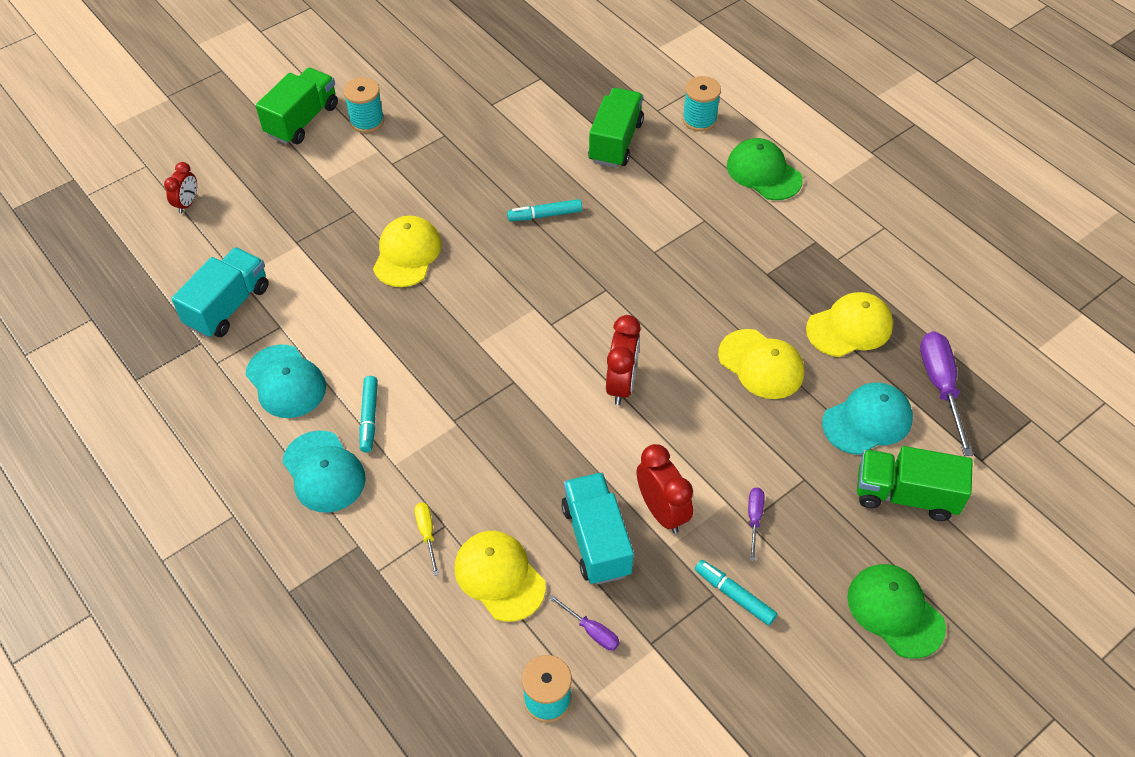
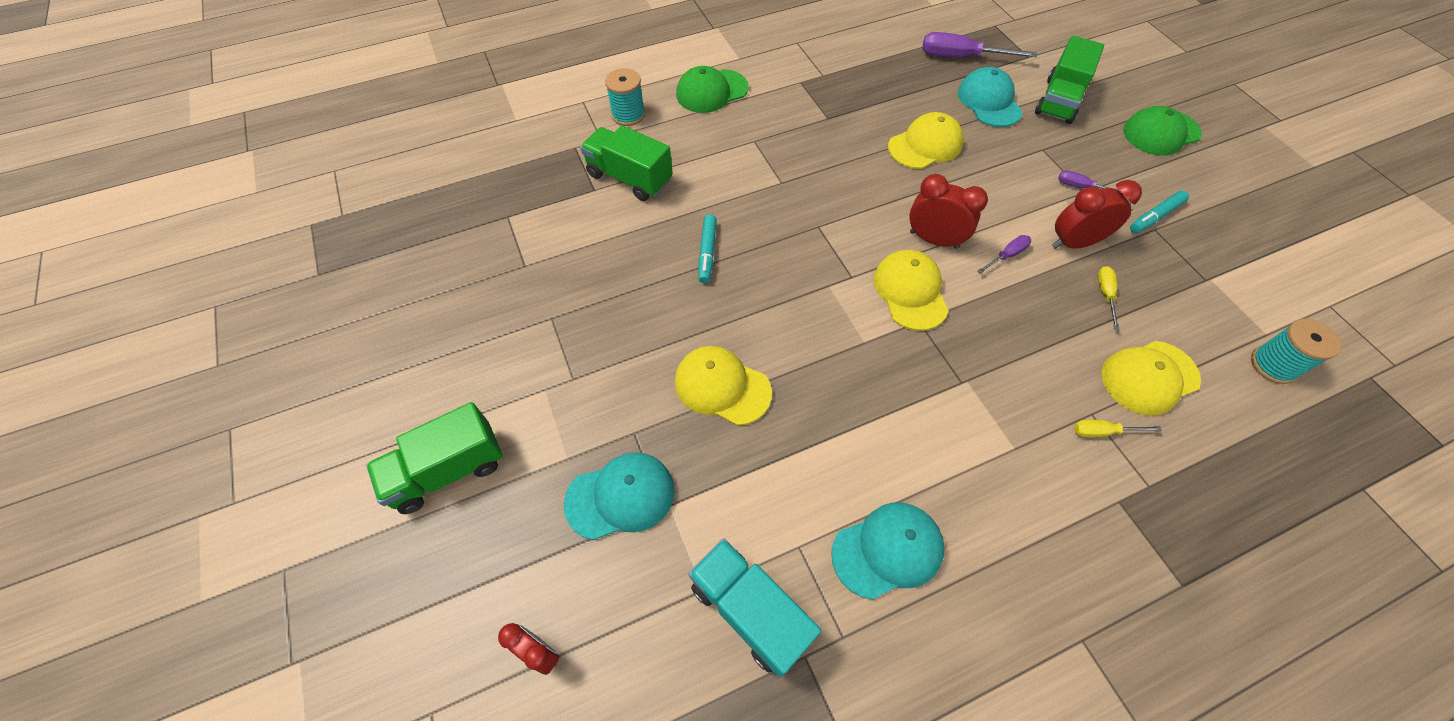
camera: 75 degrees left, 5 degrees up
green truck [256,67,338,144] -> green truck turned 75 degrees counterclockwise [366,402,503,514]
turquoise cap [282,430,366,513] -> turquoise cap moved to [564,452,675,540]
turquoise spool [344,77,384,133] -> none
turquoise marker [359,376,378,452] -> none
purple screwdriver [549,595,620,651] -> purple screwdriver moved to [977,235,1031,274]
turquoise truck [561,472,634,585] -> yellow screwdriver [1098,266,1120,330]
yellow cap [806,292,893,357] -> yellow cap moved to [874,250,949,331]

